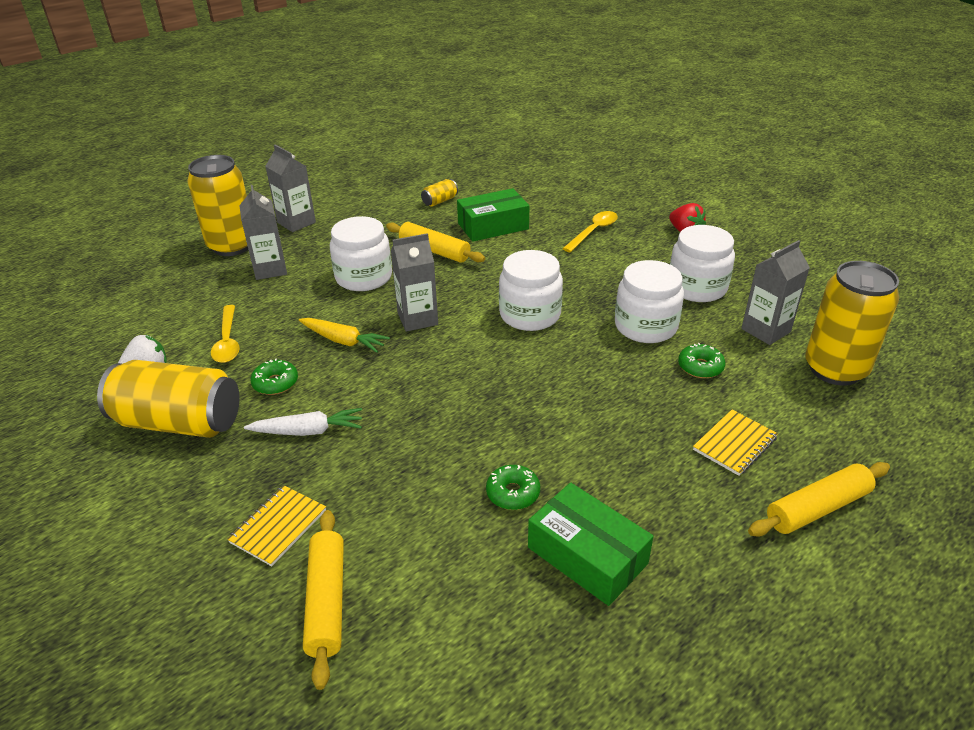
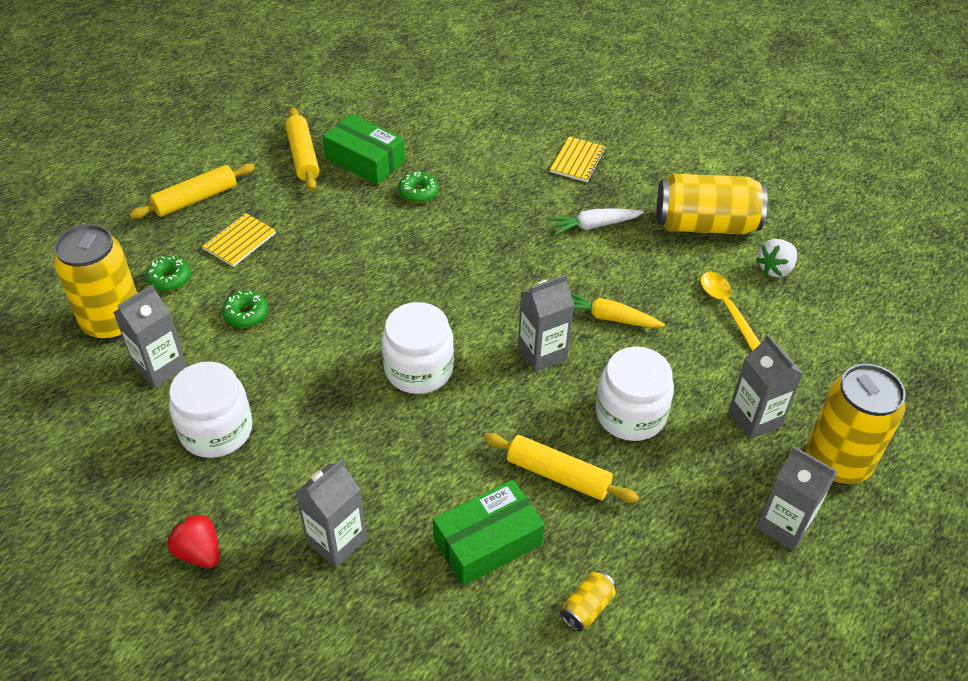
camera: 170 degrees right, 10 degrees up
green donut [250,358,298,395] -> green donut moved to [146,256,191,291]
yellow rolling pin [303,510,344,690] -> yellow rolling pin moved to [285,107,319,191]
yellow spoon [562,211,618,252] -> grey carton [295,460,367,567]
white jar [615,260,684,343] -> none

